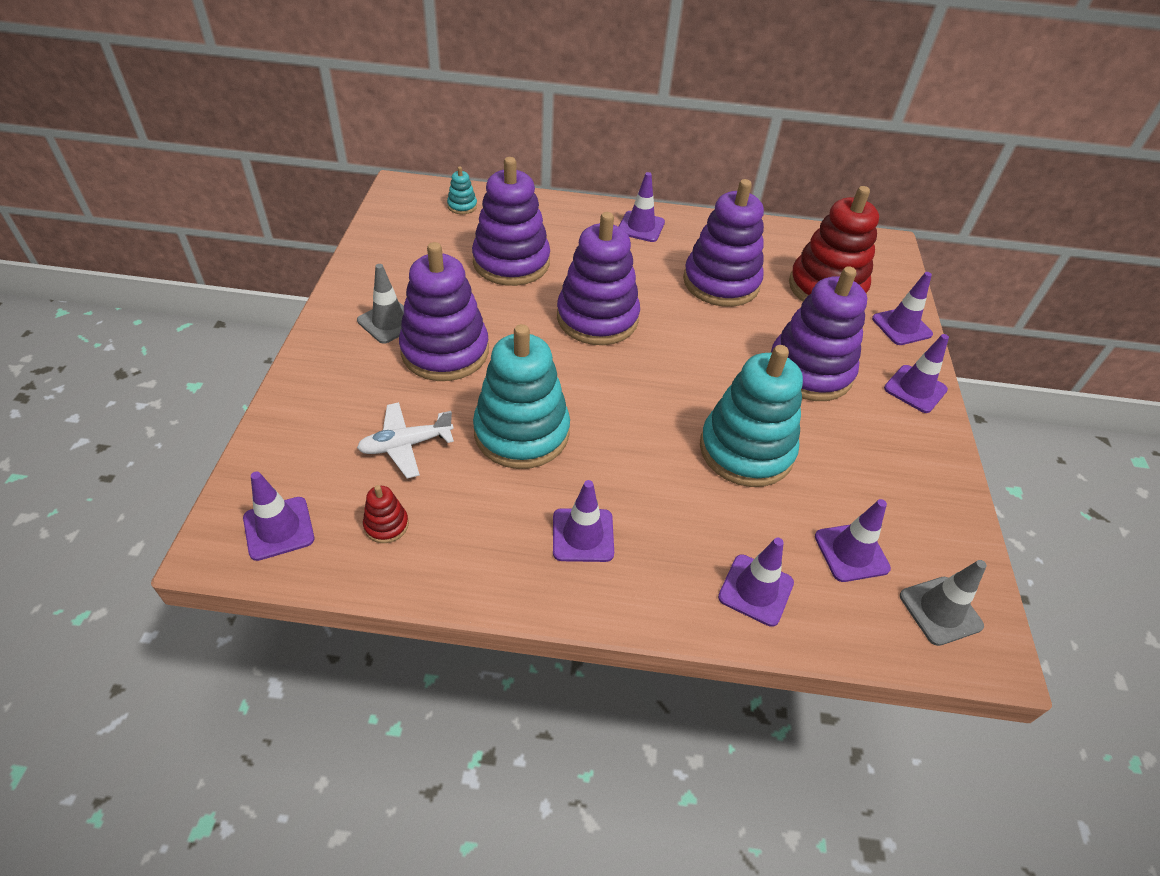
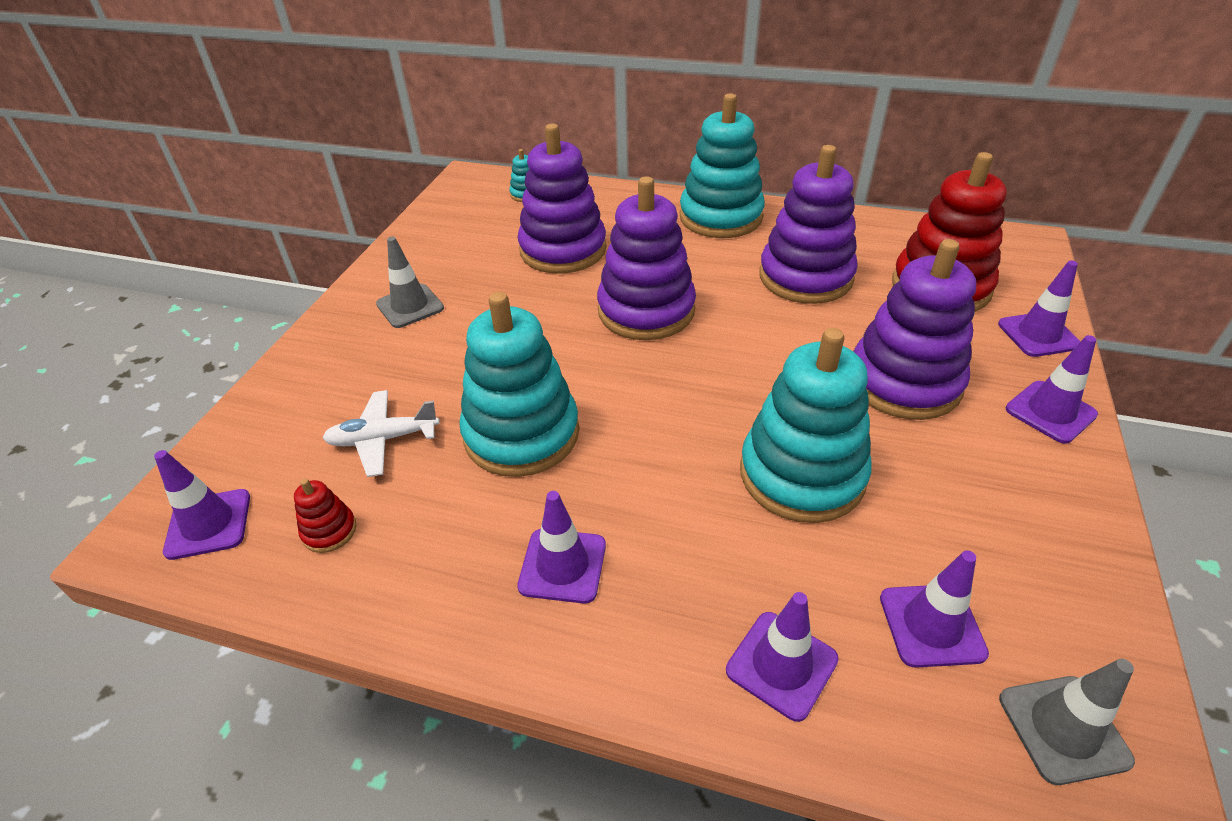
camera: 15 degrees right, 5 degrees down
purple stacking toy [399,242,489,381] -> none
purple traffic cone [619,172,665,242] -> turquoise stacking toy [680,93,765,238]

